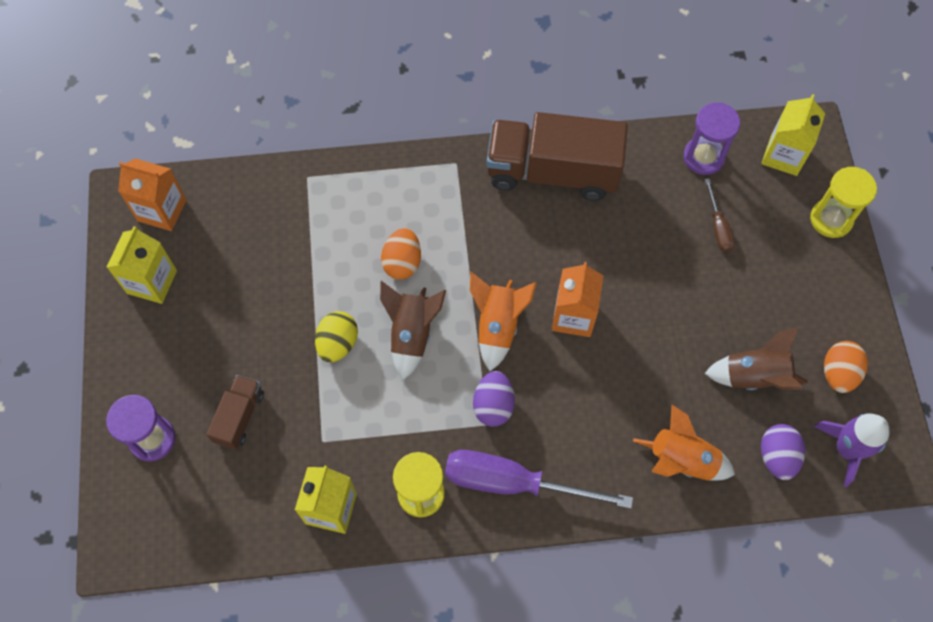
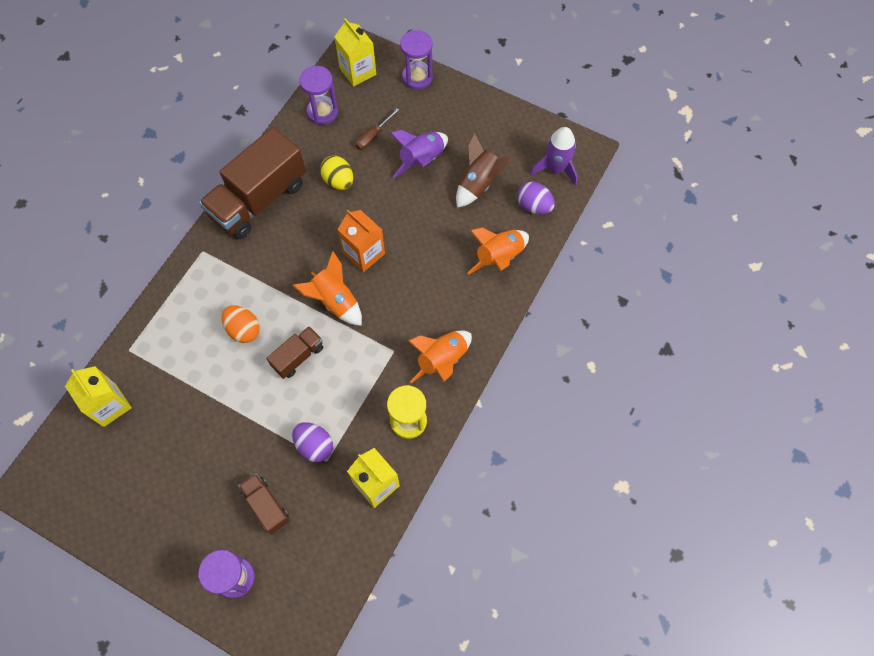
camera: 55 degrees left, 0 degrees up
yellow carton [107,226,177,304] -> yellow carton moved to [65,366,132,427]
orange carton [118,158,186,231] -> none
yellow egg [315,311,358,362] -> yellow egg moved to [320,156,353,190]
brown rocket [380,281,446,380] -> brown truck [266,326,323,379]
purple screwdriver [445,450,633,509] -> orange rocket [408,330,472,383]
purple egg [473,371,515,427] -> purple egg moved to [292,422,333,462]
brown screwdriver [705,178,735,252] -> brown screwdriver turned 105 degrees clockwise [356,108,399,150]
yellow hourglass [810,167,877,238] -> purple hourglass [400,30,433,90]
orange egg [824,341,868,393] -> none
none -> purple rocket [390,130,448,178]

